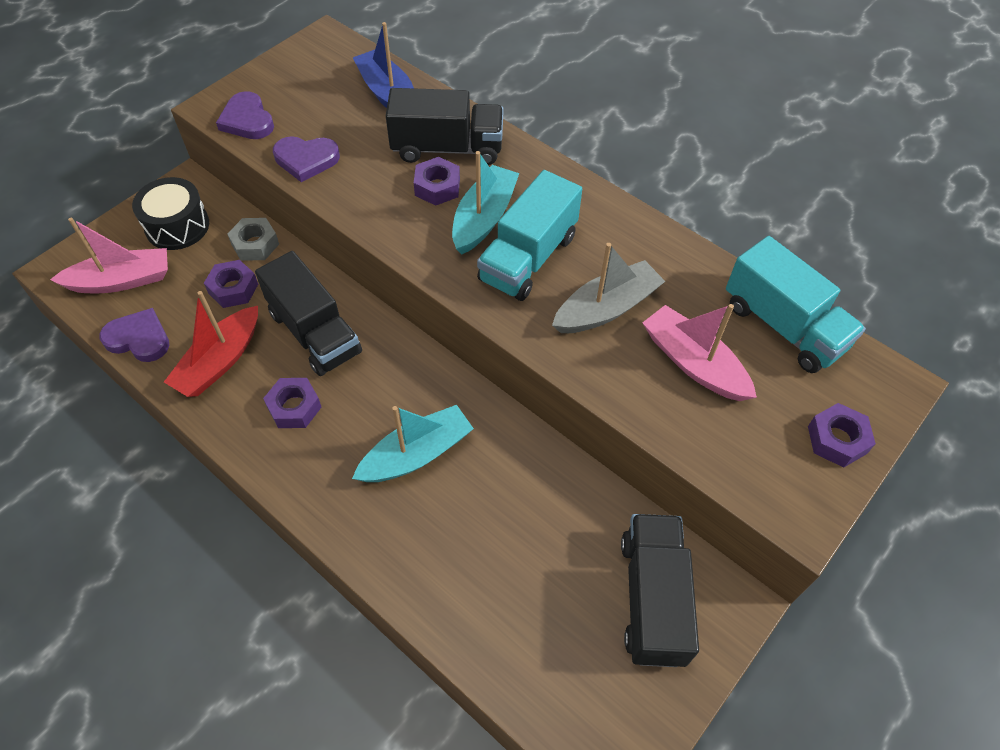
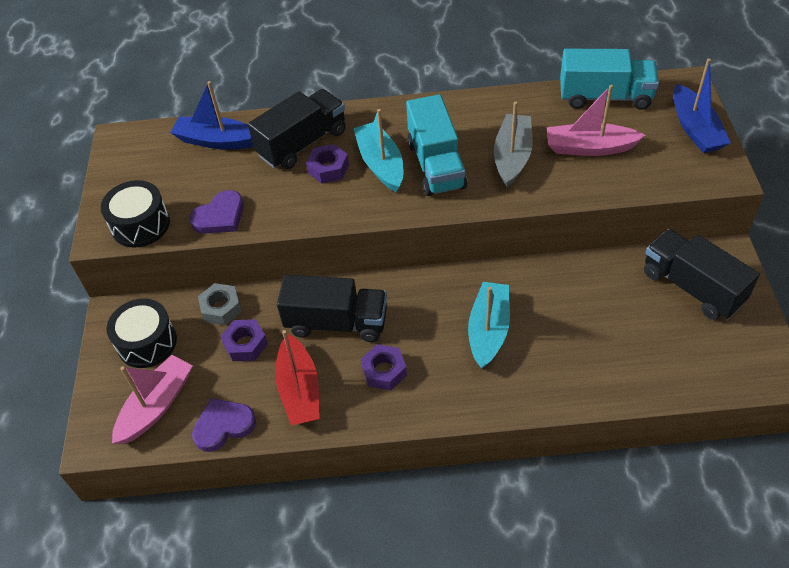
camera: 40 degrees left, 5 degrees down
purple heart [216,91,274,139] -> black drum [101,180,170,248]
purple nut [808,403,876,467] -> blue boat [673,59,731,153]

